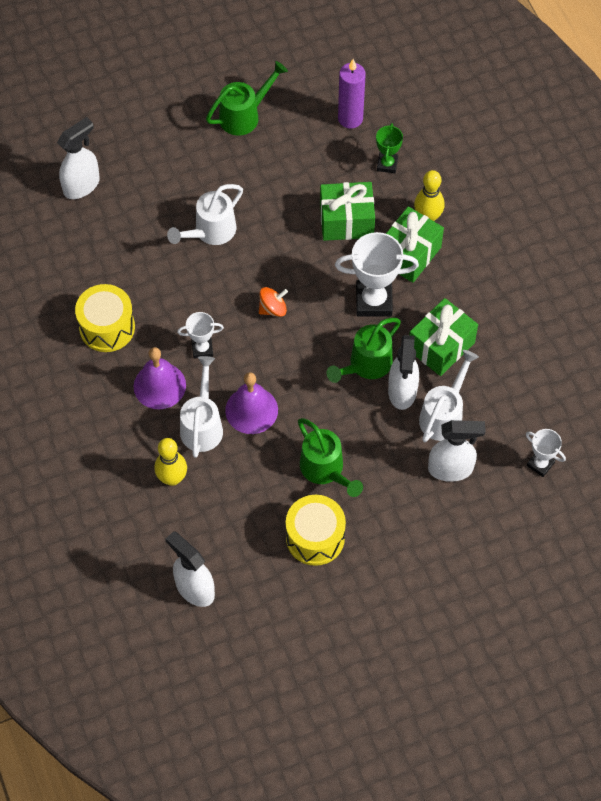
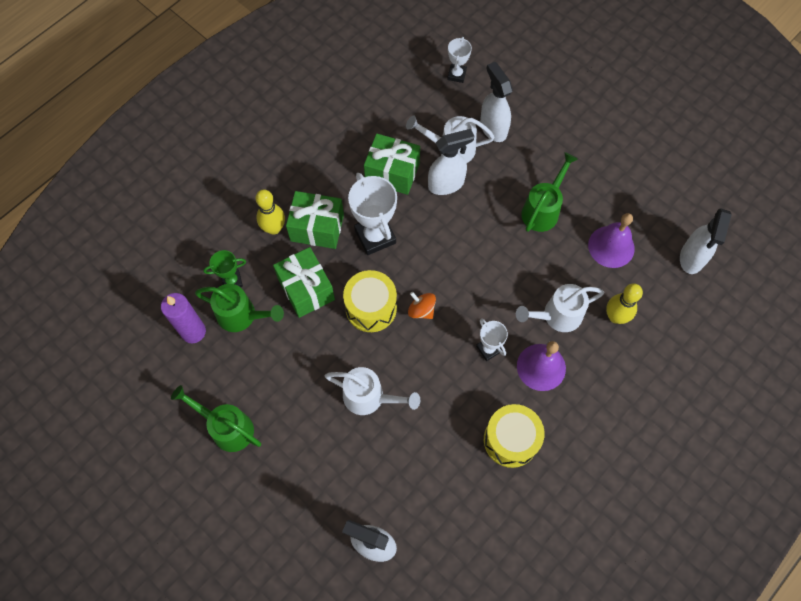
camera: 115 degrees left, 5 degrees up
purple bell [225,372,278,434] -> purple bell moved to [588,213,635,268]
yellow drum [286,495,346,566] -> yellow drum moved to [343,270,397,332]
green watering can [327,318,401,383] -> green watering can moved to [195,284,284,332]

